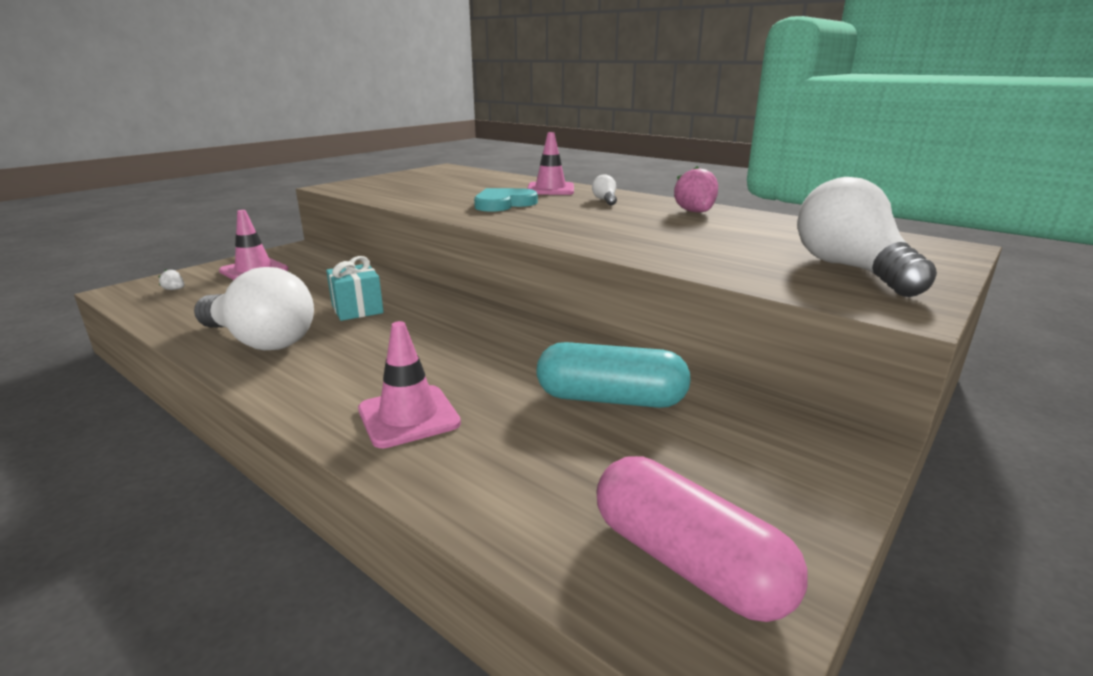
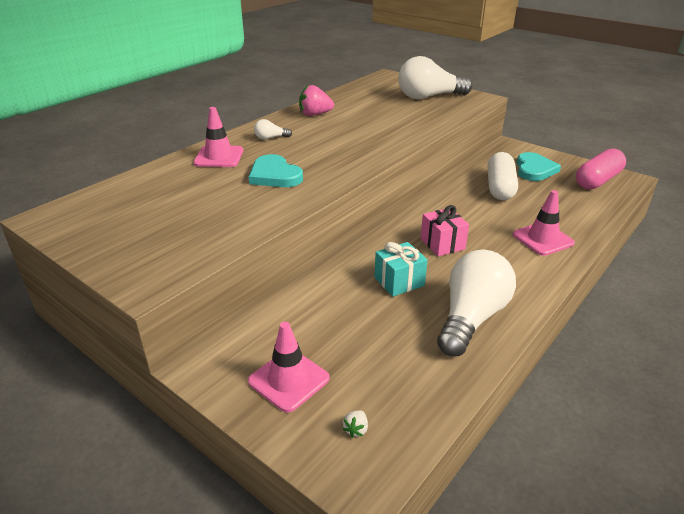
camera: 90 degrees left, 10 degrees up
turquoise capsule [537,342,691,408] -> white capsule [487,152,518,200]
none -> pink gift [421,205,469,256]
none -> turquoise heart [517,152,561,181]

